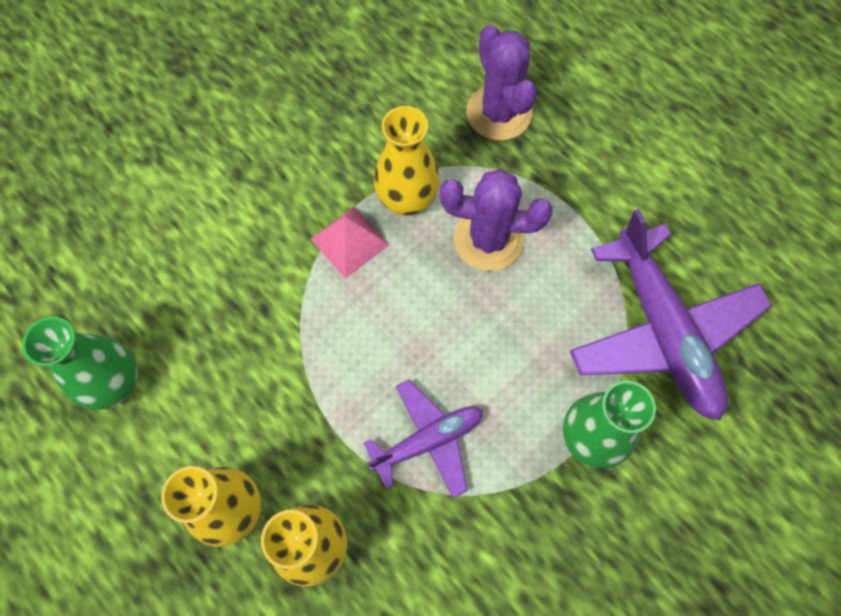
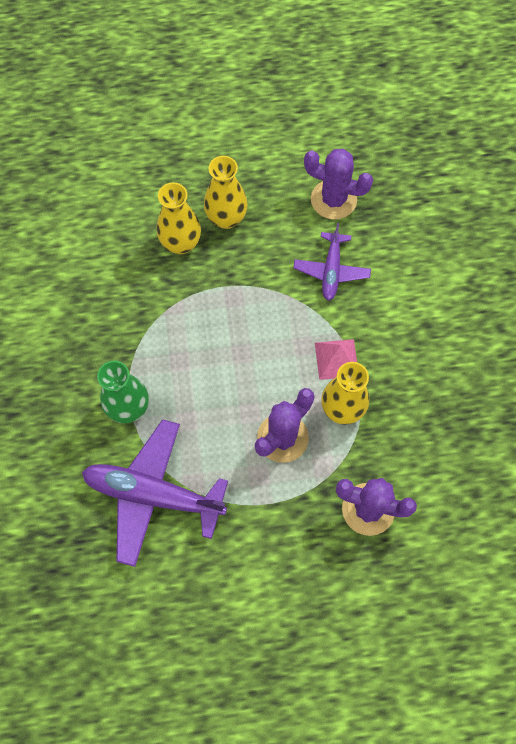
camera: 125 degrees right, 0 degrees up
green vase [22,317,137,410] -> purple cactus [304,149,373,220]
purple plane [364,380,483,498] -> purple plane moved to [293,223,371,301]

